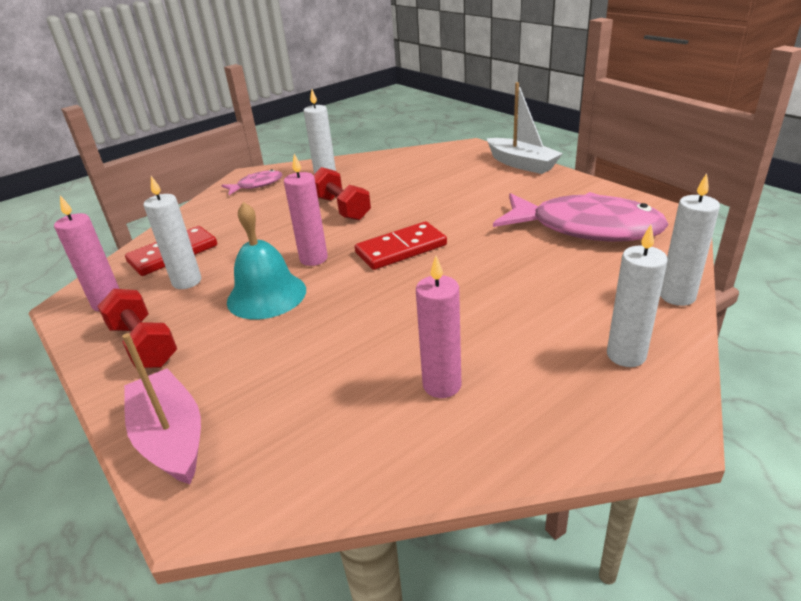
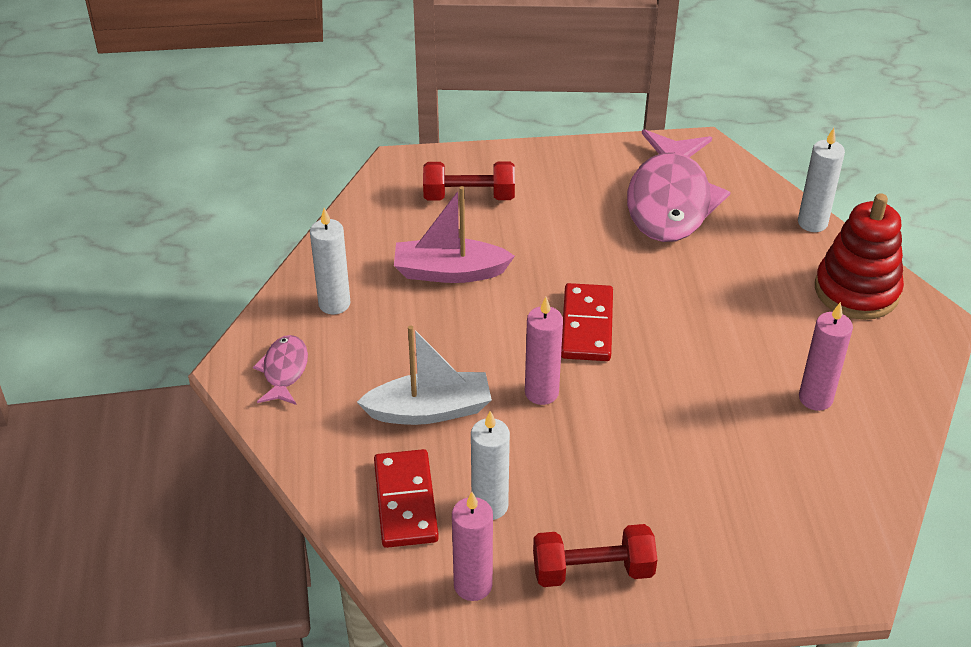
camera: 60 degrees left, 10 degrees up
pink boat [122,333,201,484] -> pink boat moved to [394,186,515,283]
turquoise bell [227,202,306,319] -> none
red dumbbell [313,167,371,221] -> red dumbbell moved to [423,161,515,201]
white boat [487,82,563,174] -> white boat moved to [357,325,492,425]
pink fish [493,192,669,242] -> pink fish turned 135 degrees clockwise [627,129,730,242]
white candle [607,225,668,367] -> red stacking toy [815,193,904,320]

